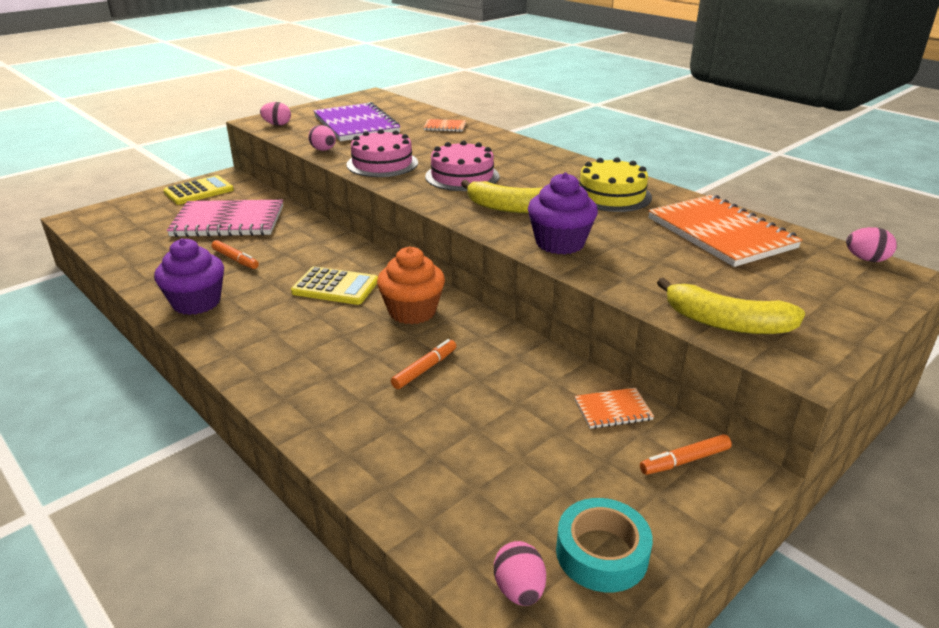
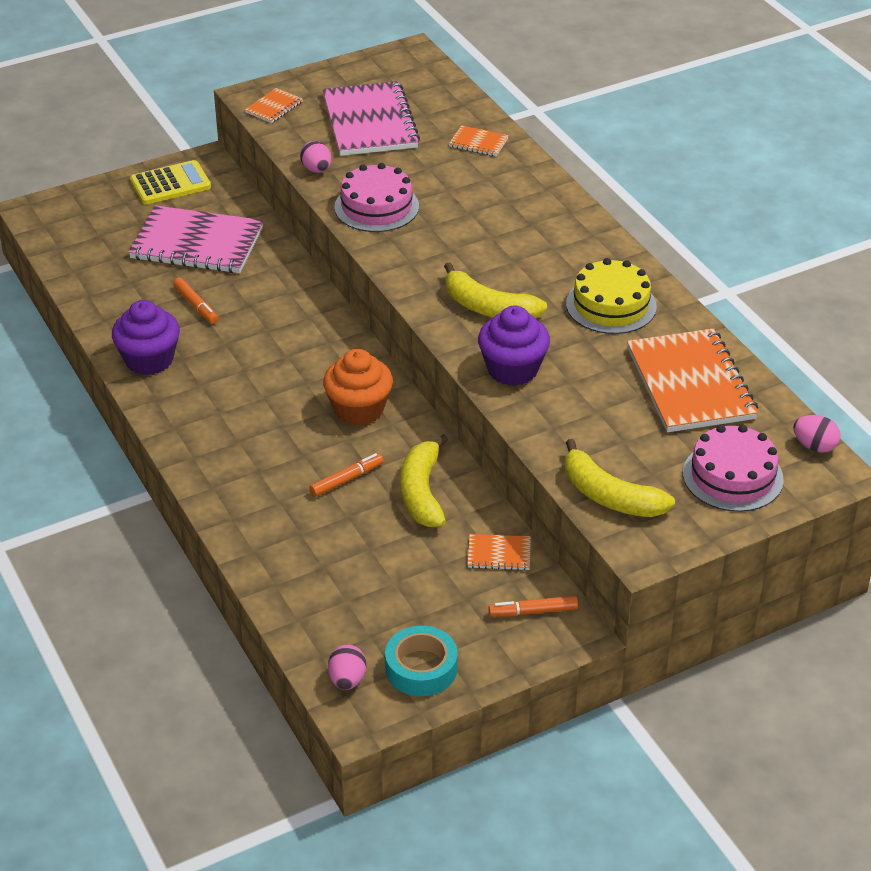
camera: 15 degrees right, 10 degrees up
pink egg [260,102,291,126] -> orange notebook [245,88,303,123]
yellow calculator [291,266,378,305] -> none
purple notebook [314,102,400,141] -> pink notebook [323,81,420,156]
pink cake [425,140,499,191] -> pink cake moved to [683,425,784,512]
none -> yellow banana [401,434,448,527]

